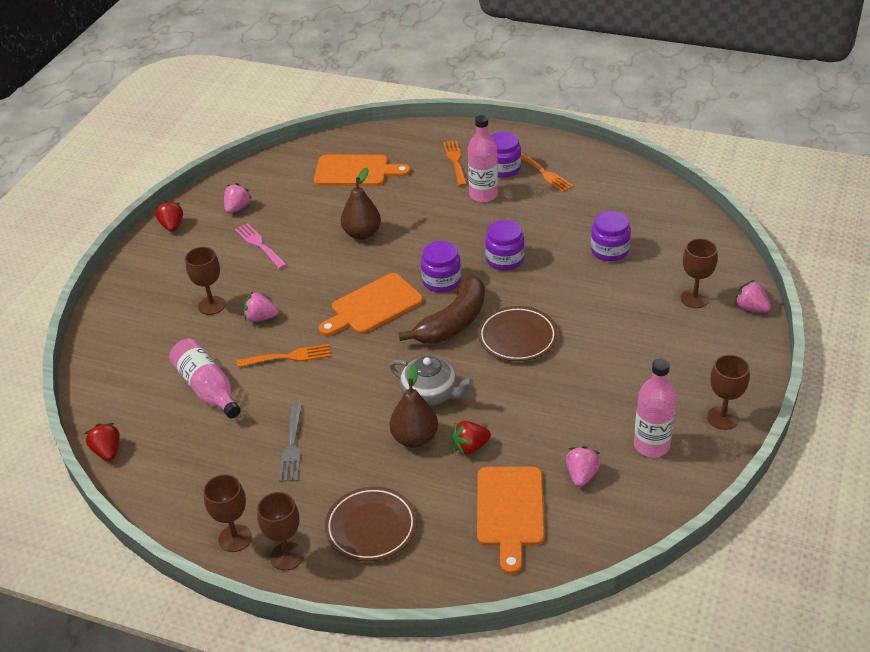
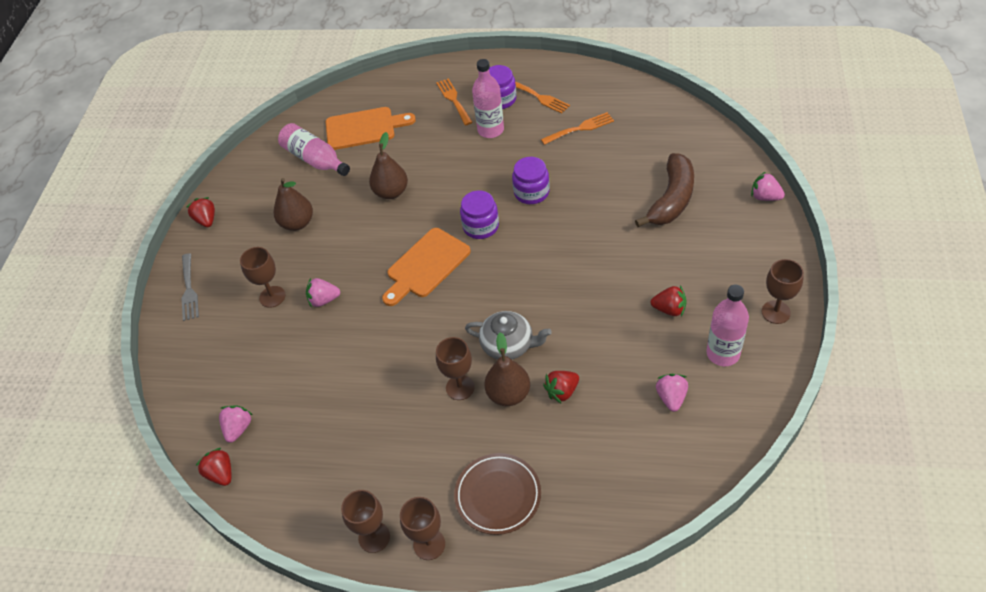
camera: 10 degrees left, 10 degrees up
pink bottle [169,338,241,419] -> pink bottle moved to [278,123,350,176]
pink strawberry [224,183,252,214] -> pink strawberry moved to [219,405,253,443]
pink fork [235,223,287,269] -> brown pear [274,178,313,231]
orange fork [237,344,331,367] -> orange fork moved to [541,112,614,145]
grey fork [279,403,302,482] -> grey fork moved to [181,253,199,321]
brown banana [399,276,485,344] -> brown banana moved to [635,153,694,227]
orange cutting board [477,467,545,574] -> none
brown plate [478,306,558,361] -> none
purple jar [591,211,631,261] -> none
brown goblet [681,238,718,308] -> brown goblet moved to [436,337,475,400]
none -> red strawberry [651,286,687,316]

